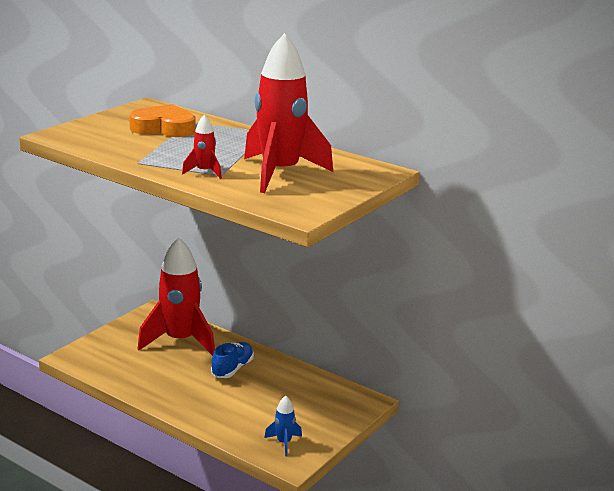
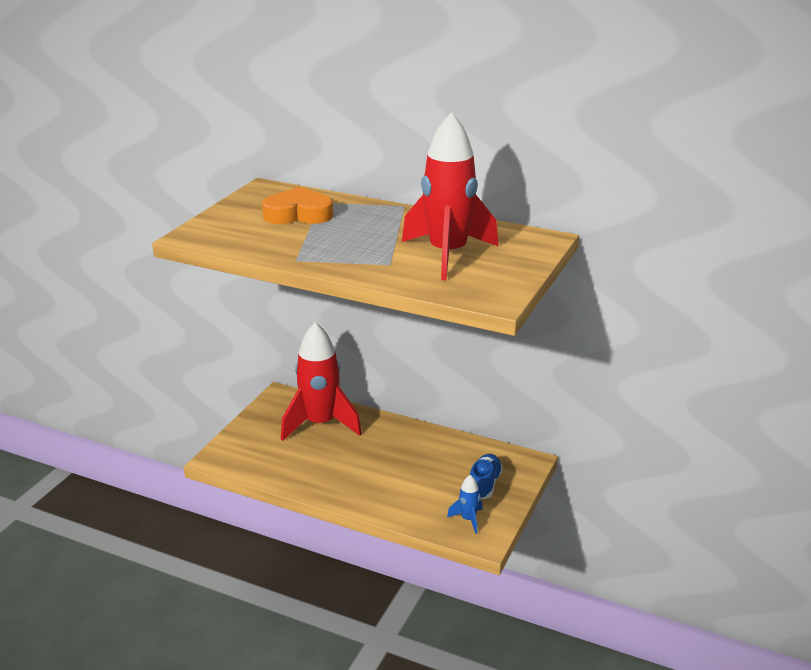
camera: 10 degrees left, 5 degrees up
red rocket [182,115,222,179] -> none
blue shoe [211,342,254,378] -> blue shoe moved to [470,454,503,499]

